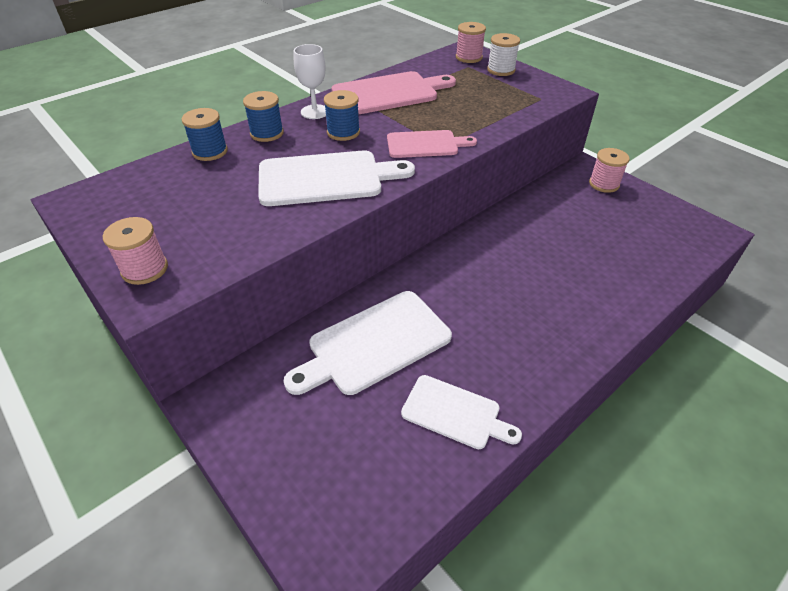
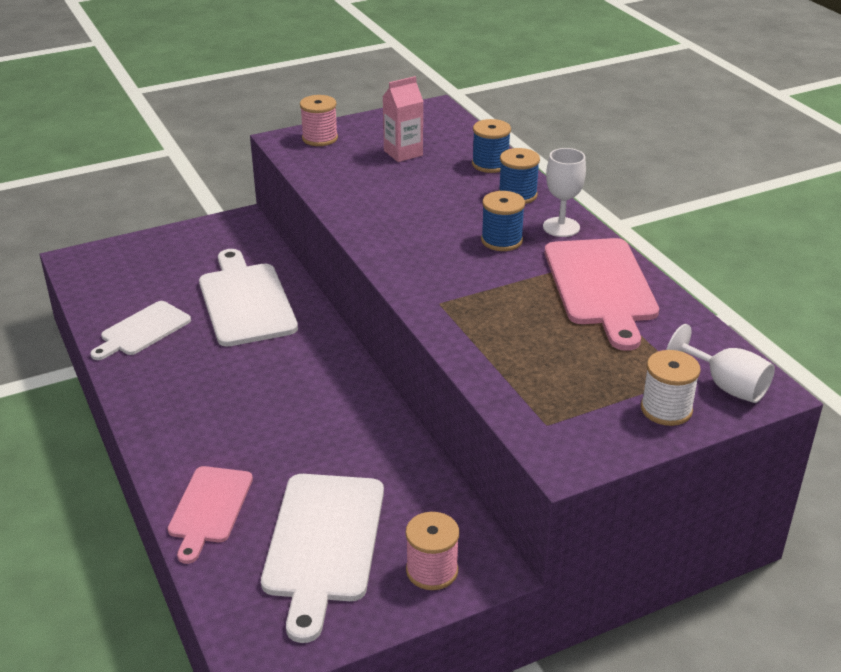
camera: 105 degrees right, 10 degrees down
white cutting board [258,150,415,206] -> white cutting board moved to [261,474,384,643]
pink cutting board [387,130,477,158] -> pink cutting board moved to [168,466,253,564]
pink spool [456,22,486,63] -> white goblet [666,324,775,403]
none -> pink carton [383,76,423,162]

